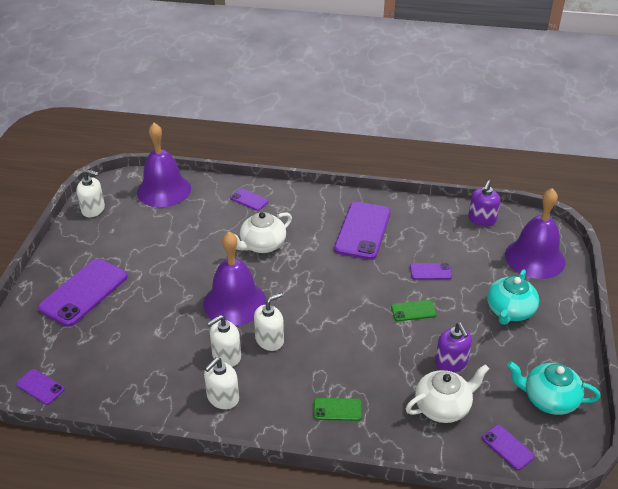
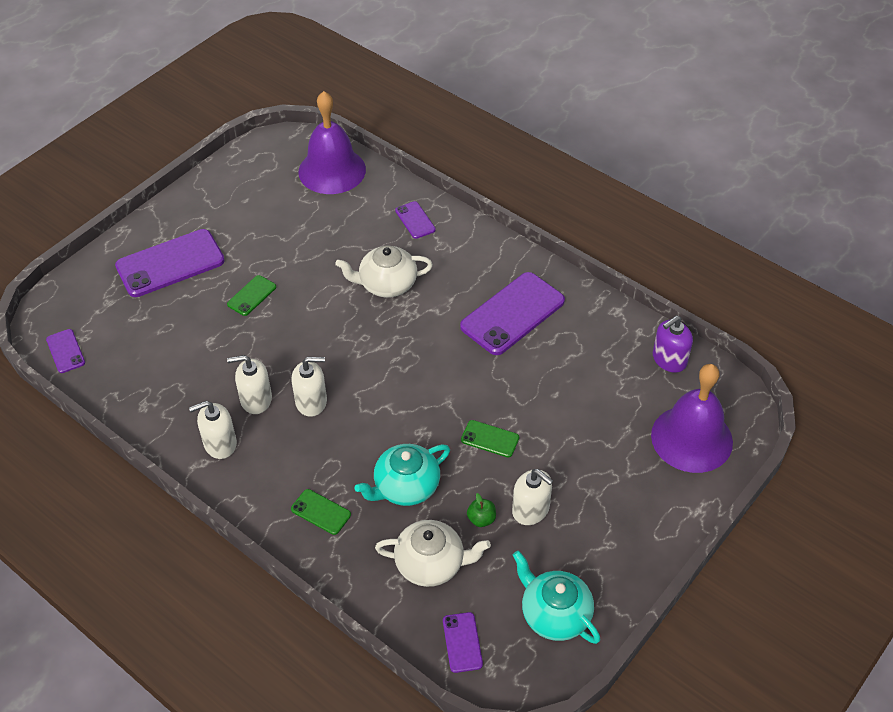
camera: 30 degrees right, 10 degrees up
white soap dispenser [77,170,105,218] -> white soap dispenser moved to [512,469,553,525]
purple bell [203,232,266,326] -> none
purple phone [410,263,452,280] -> none
purple soap dispenser [435,323,472,372] -> green apple [467,493,496,527]
turquoise teapot [487,269,539,325] -> turquoise teapot moved to [354,444,450,506]
none -> green phone [227,275,276,316]

